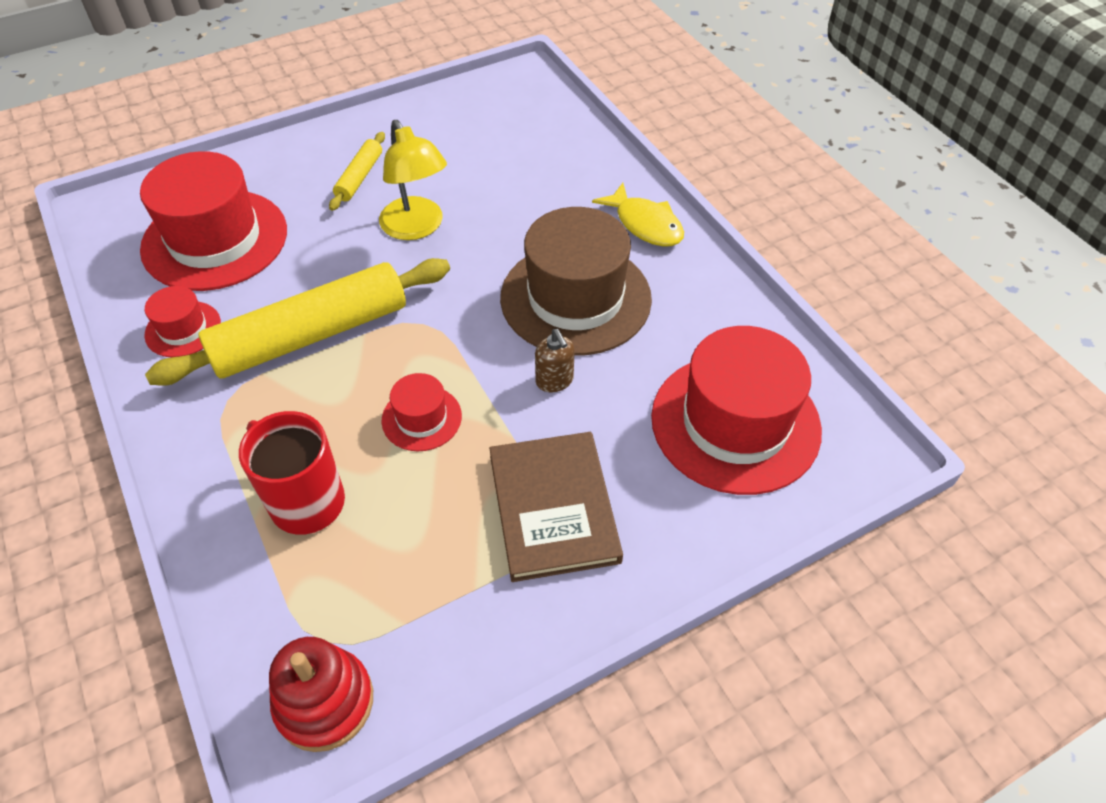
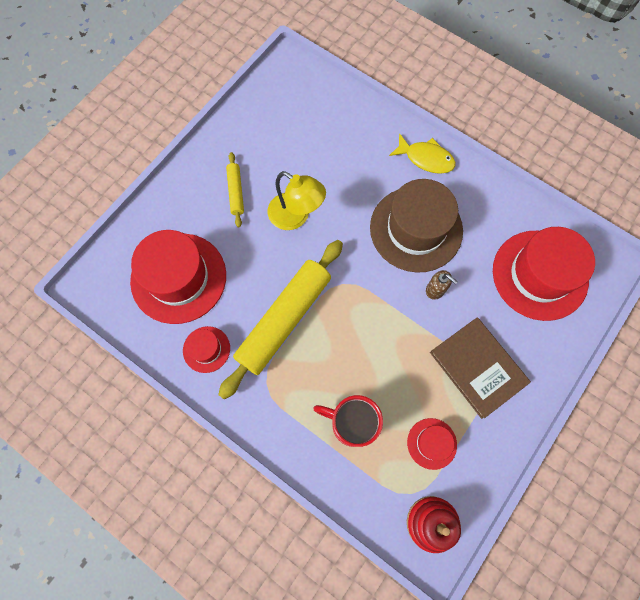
camera: 25 degrees left, 20 degrees up
red hat [381,373,462,451] -> red hat moved to [407,418,457,470]

